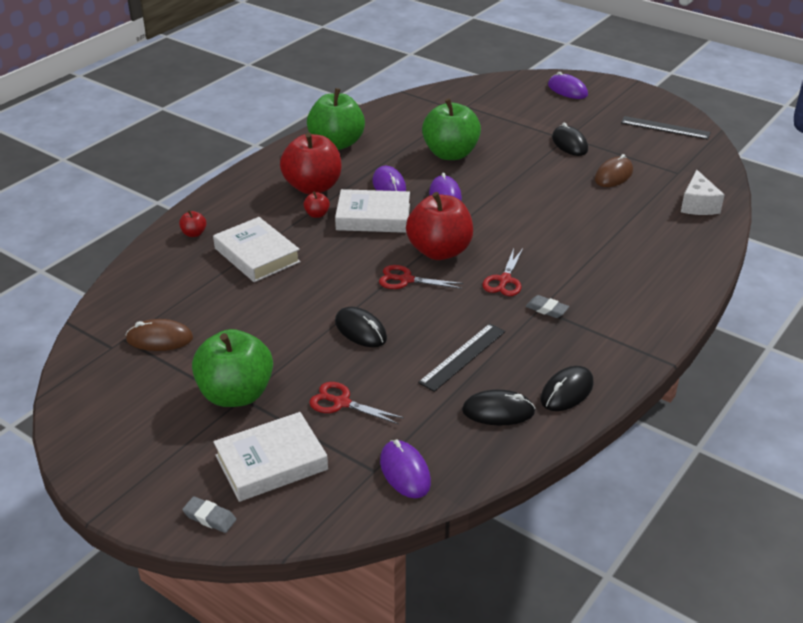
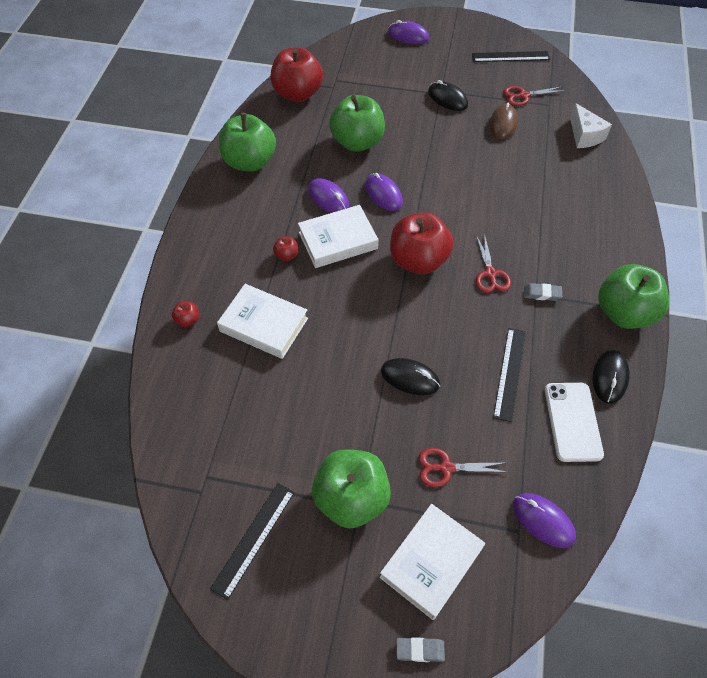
camera: 25 degrees left, 20 degrees up
brown mouse [125,319,193,351] -> none
red apple [280,133,342,194] -> red apple moved to [271,47,323,102]
red scissors [379,265,464,289] -> red scissors moved to [503,86,566,106]
black mouse [462,389,535,425] -> white phone [545,383,604,462]
none -> black ruler [210,483,295,600]
none -> green apple [598,264,669,329]

